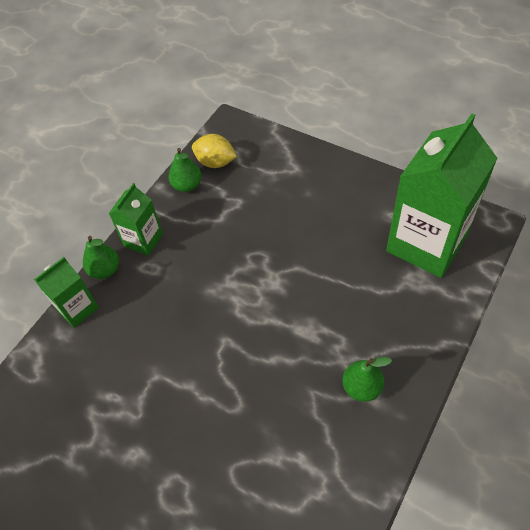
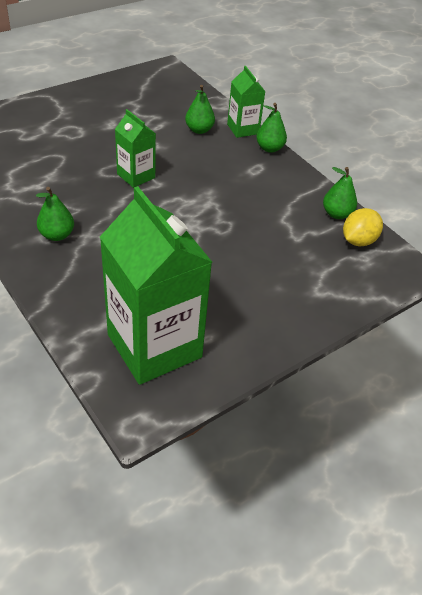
camera: 105 degrees right, 10 degrees down
green carton [108,183,163,256] -> green carton moved to [115,109,156,188]
none -> green pear [185,85,215,134]

